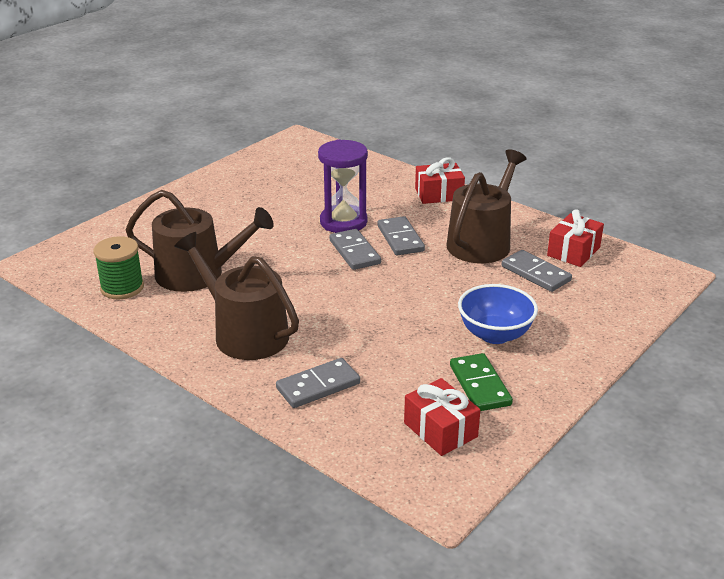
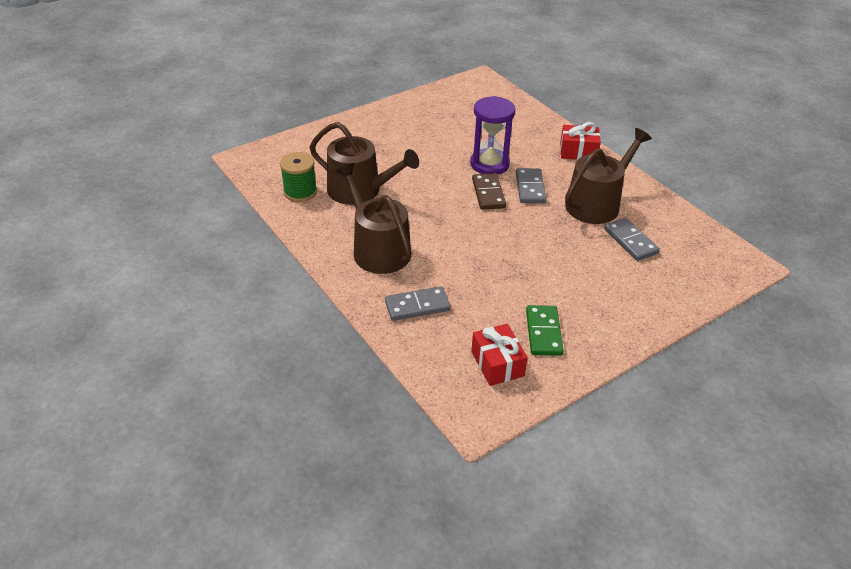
camera: 15 degrees right, 10 degrees up
grey domino [329,229,381,270] -> brown domino [472,173,506,210]
blue bowl [458,284,538,344] -> none
red gift [547,209,604,267] -> none

